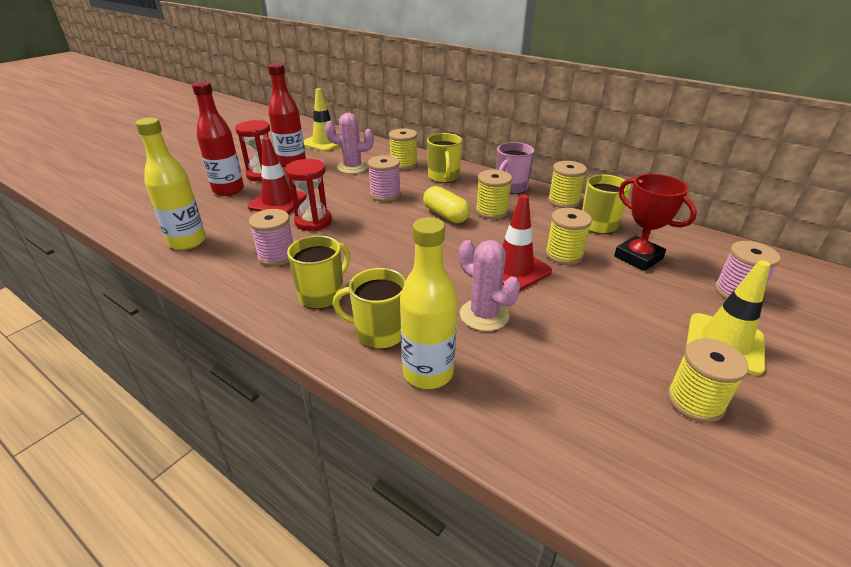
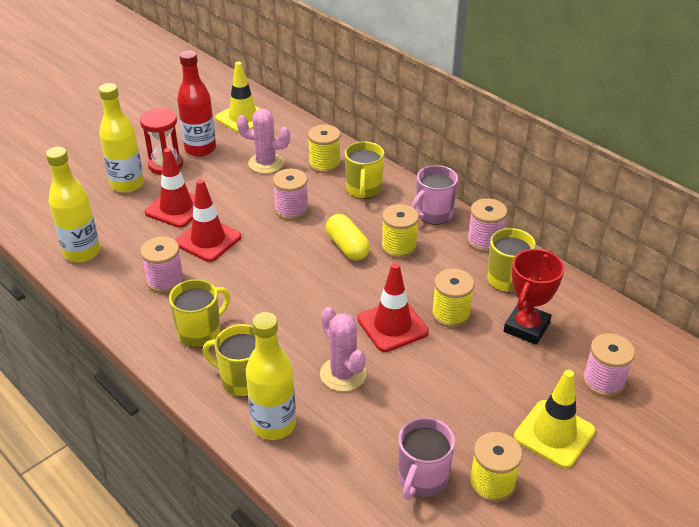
camera: 10 degrees right, 5 degrees up
red bottle [192,81,244,196] -> yellow bottle [99,83,144,193]
red hourglass [285,159,332,231] -> red traffic cone [175,179,241,262]
yellow spool [548,161,587,208] -> pink spool [467,198,507,252]
red trophy [614,174,697,271] -> red trophy turned 60 degrees clockwise [504,249,564,345]
none -> pink mug [398,417,455,500]

